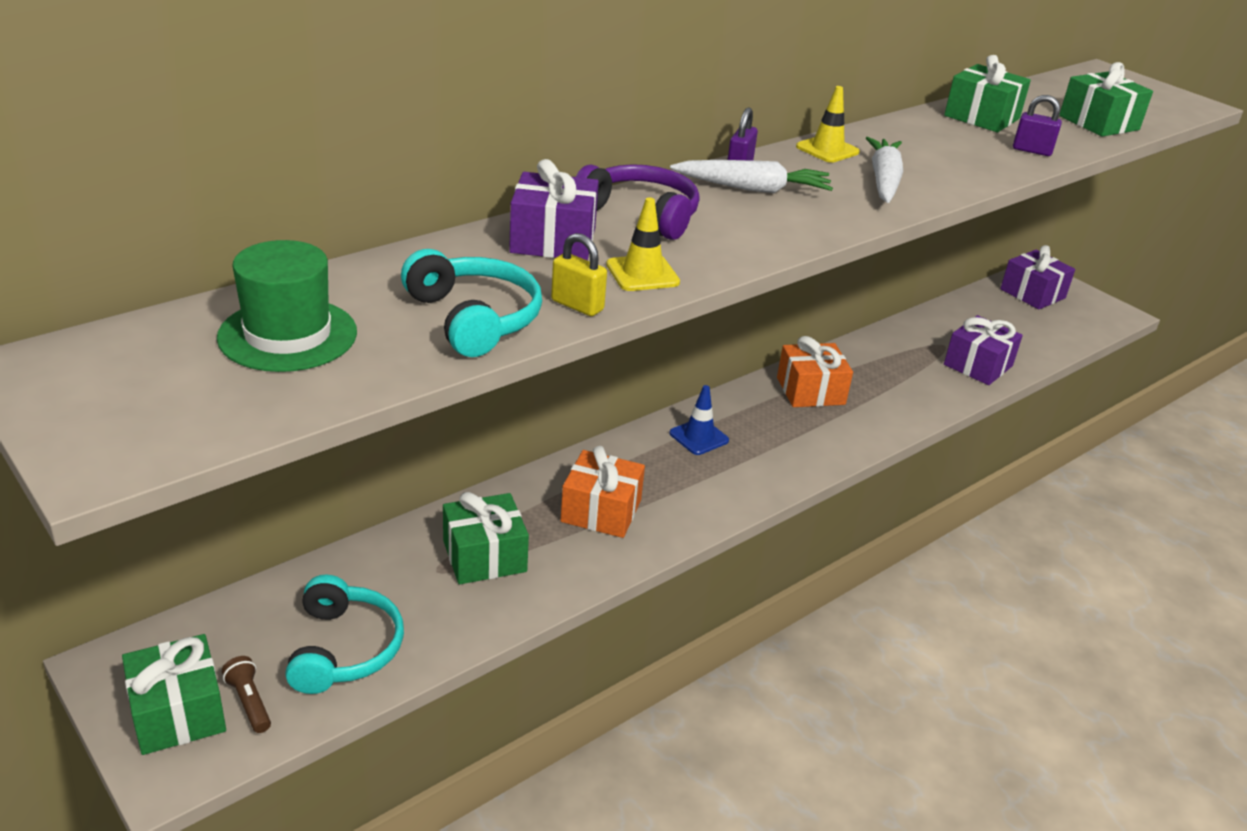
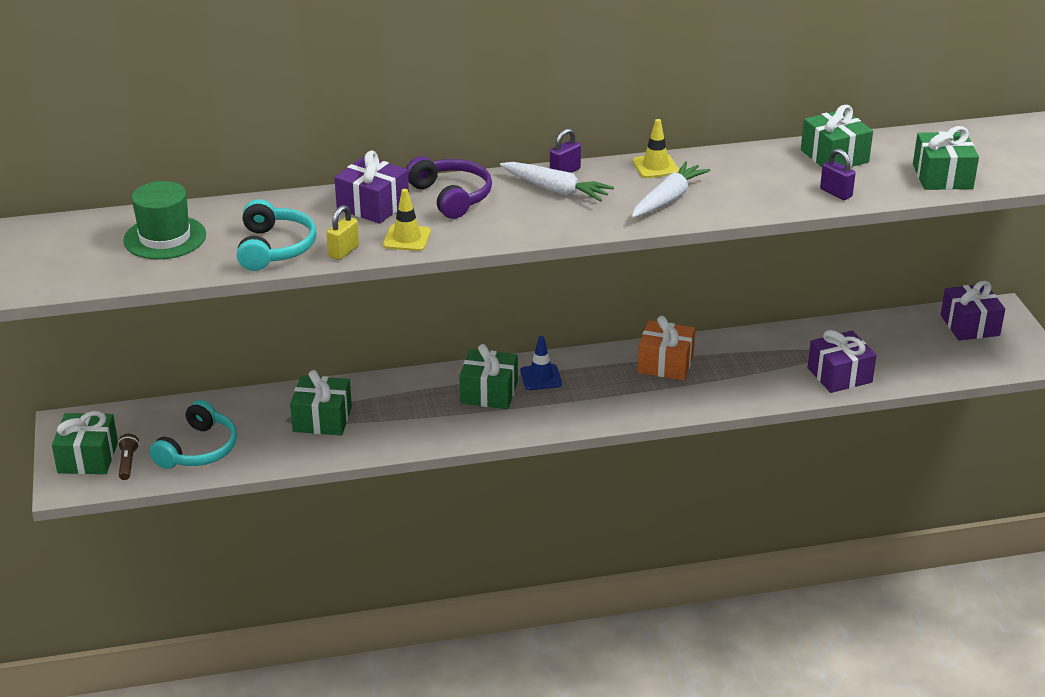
camera: 30 degrees right, 0 degrees up
yellow padlock [551,233,607,316] -> yellow padlock turned 60 degrees clockwise [327,205,359,260]
orange gift [560,446,645,538] -> none
none -> green gift [460,344,518,409]

